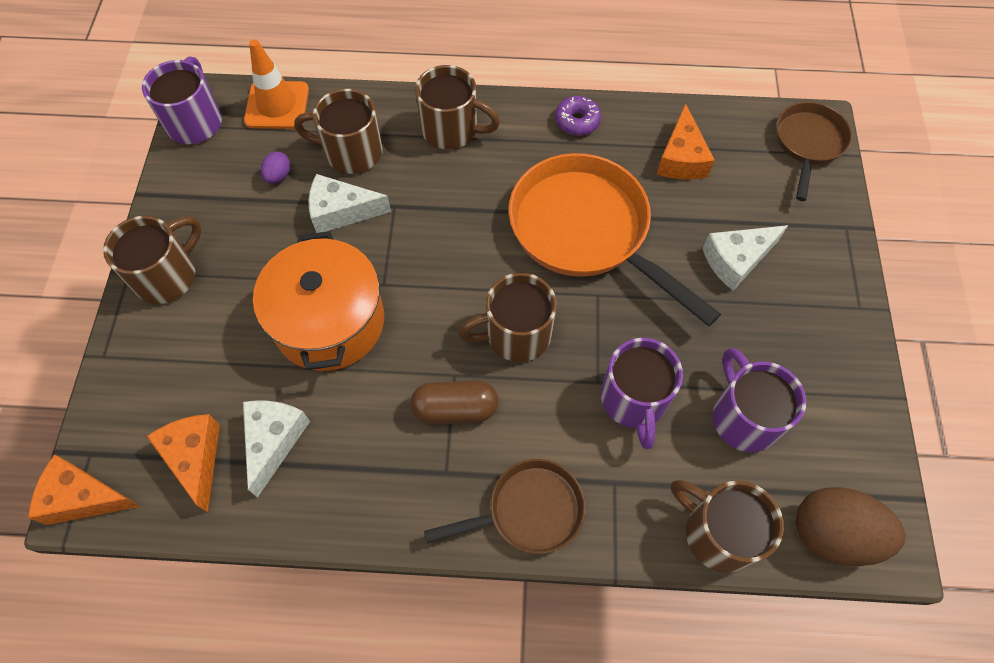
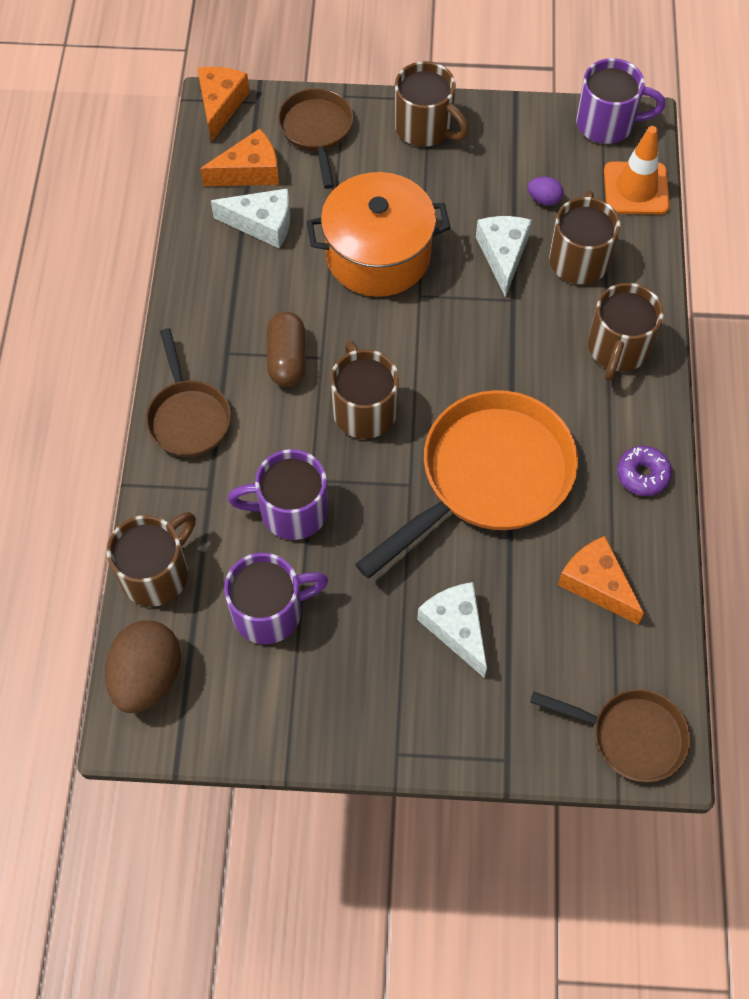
camera: 90 degrees right, 0 degrees up
orange cheese [657,103,715,180] -> orange cheese turned 45 degrees clockwise [558,536,644,625]
none -> brown pan [278,88,353,189]

